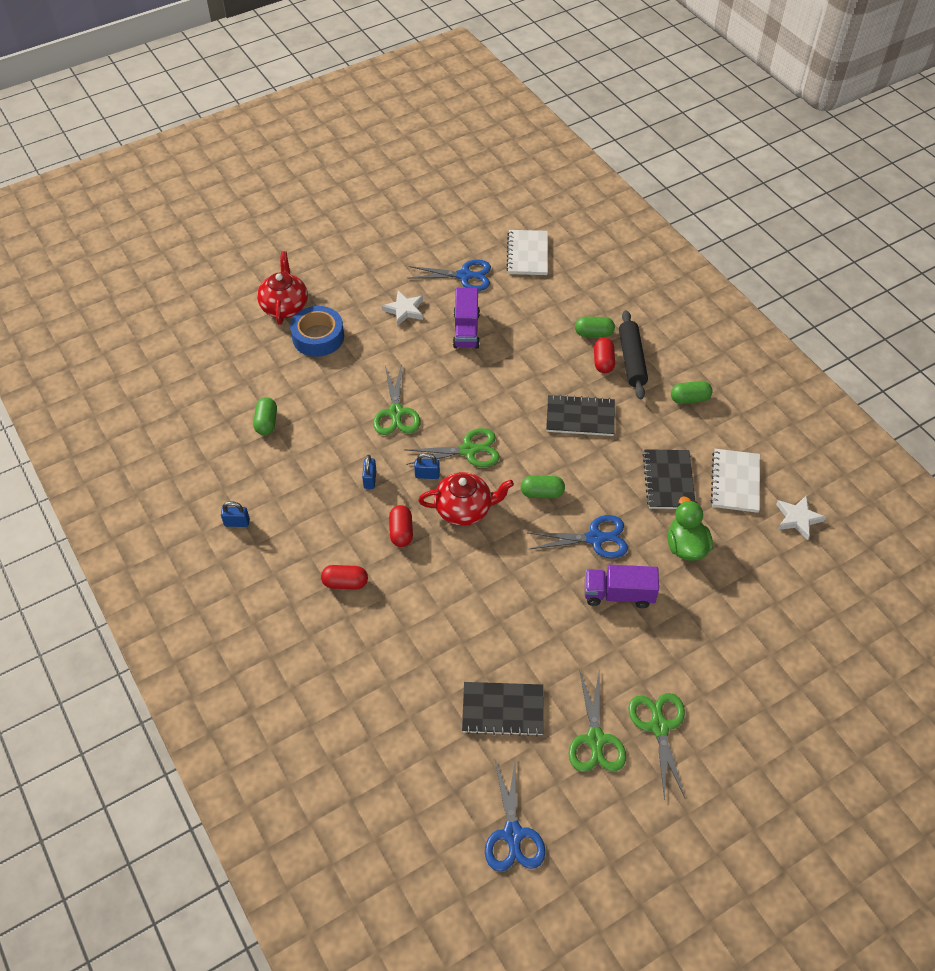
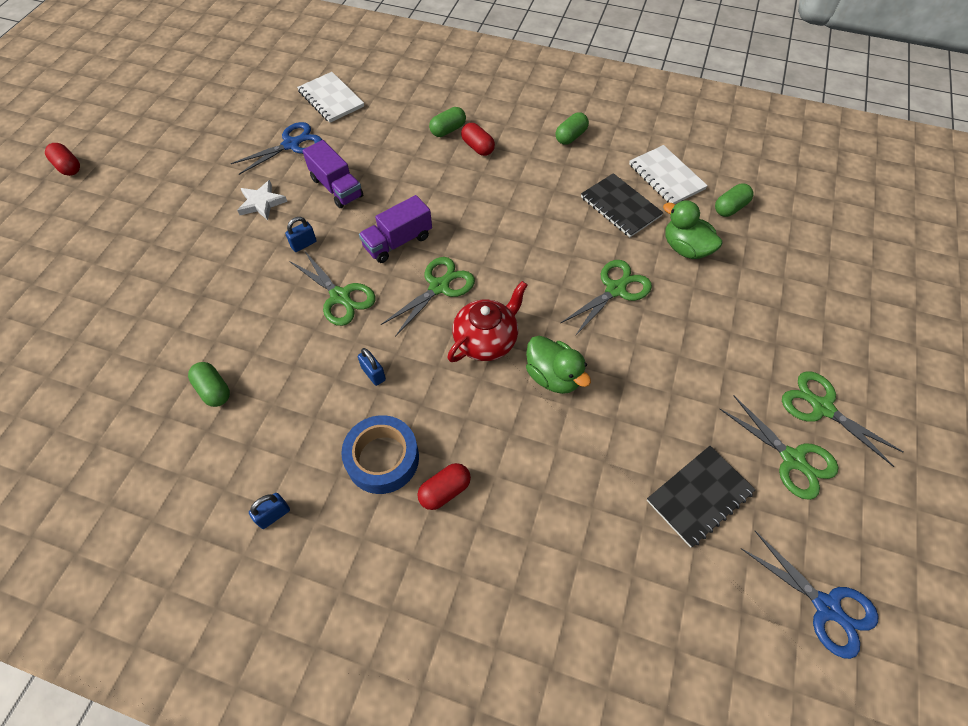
camera: 40 degrees left, 5 degrees up
red teapot [257,251,308,325] -> none
blue tape [290,306,344,357] -> blue tape moved to [341,415,419,494]
red capsule [389,505,413,547] -> red capsule moved to [45,143,80,176]
blue padlock [414,453,440,479] -> blue padlock moved to [285,217,317,252]
green capsule [521,476,565,498] -> green capsule moved to [715,183,754,217]
blue scissors [528,515,628,559] -> green scissors [561,260,652,336]
black notebook [546,394,615,436] -> none
purple truck [585,565,659,608] -> purple truck moved to [359,195,432,263]
black rolling pin [619,310,648,399] -> none
white star [776,495,826,540] -> none
none -> green duck [526,336,591,394]

